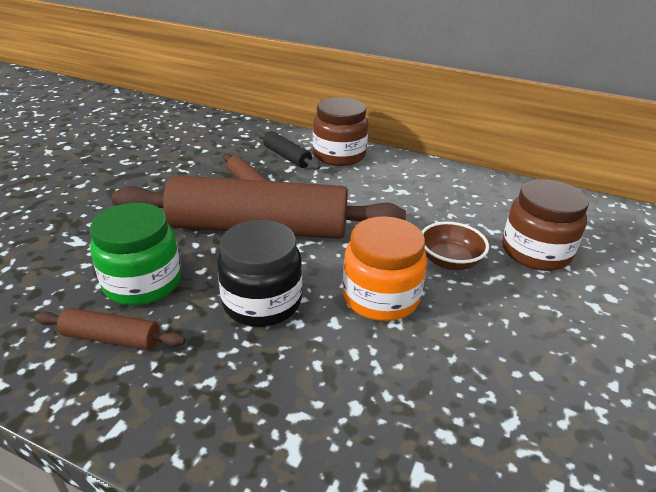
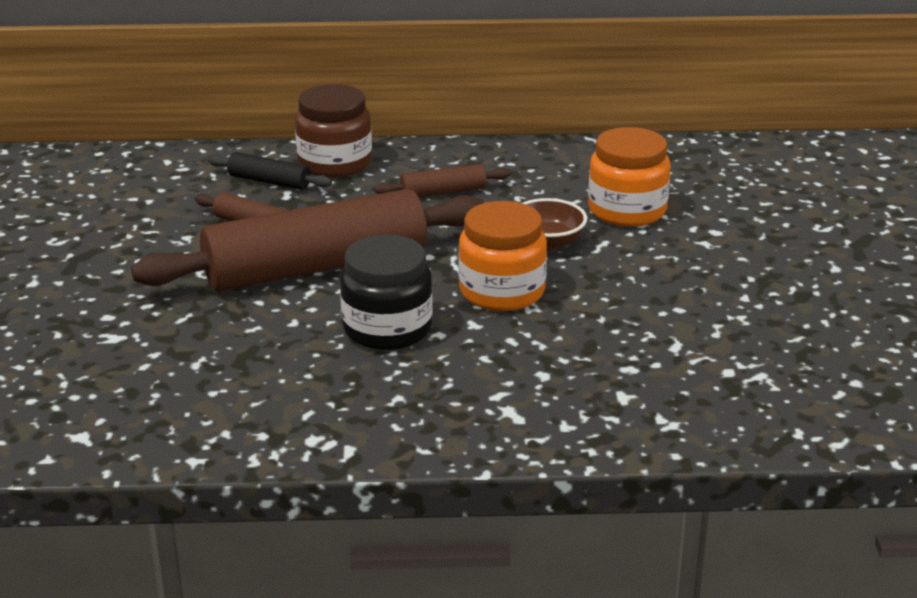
camera: 25 degrees left, 5 degrees down
brown rolling pin [35,308,186,350] -> brown rolling pin moved to [375,164,511,197]
green jar [90,203,181,305] -> none
brown jar [502,179,589,271] -> orange jar [588,127,670,227]

